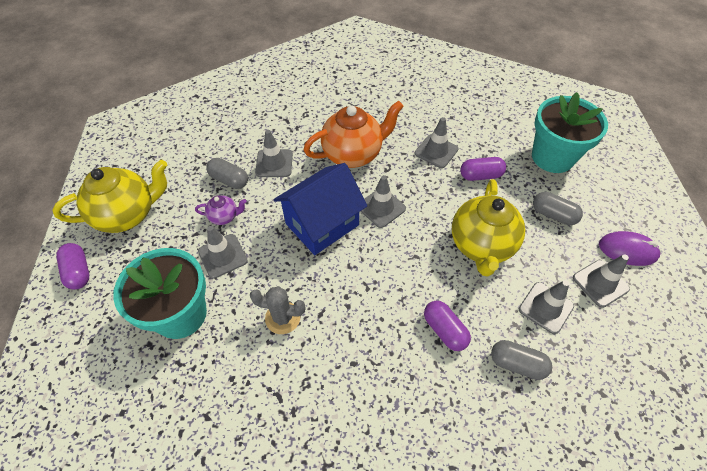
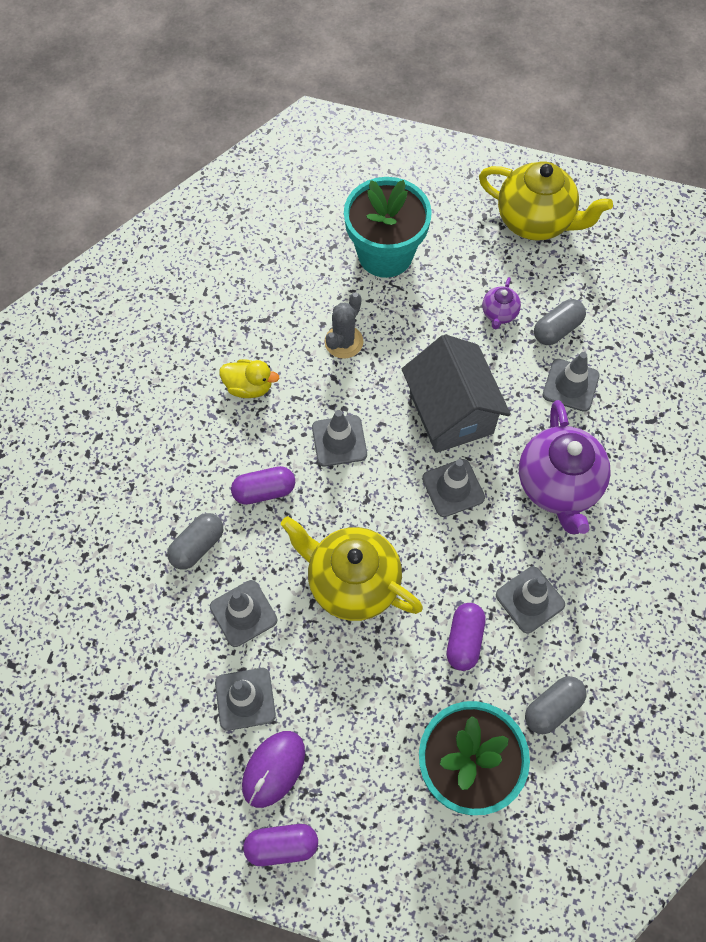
camera: 110 degrees right, 10 degrees up
yellow teapot [52,160,167,233] -> yellow teapot turned 60 degrees counterclockwise [479,162,613,241]
purple capsule [56,243,89,290] -> purple capsule moved to [243,824,318,866]
grey traffic cone [198,226,248,279] -> grey traffic cone moved to [312,410,367,466]
blue house [274,163,367,255] -> grey house [402,334,511,453]
orange teapot [304,101,404,168] -> purple teapot [519,400,611,534]
grey capsule [533,192,583,225] -> grey capsule moved to [525,676,587,734]
none -> yellow duck [219,359,279,398]

